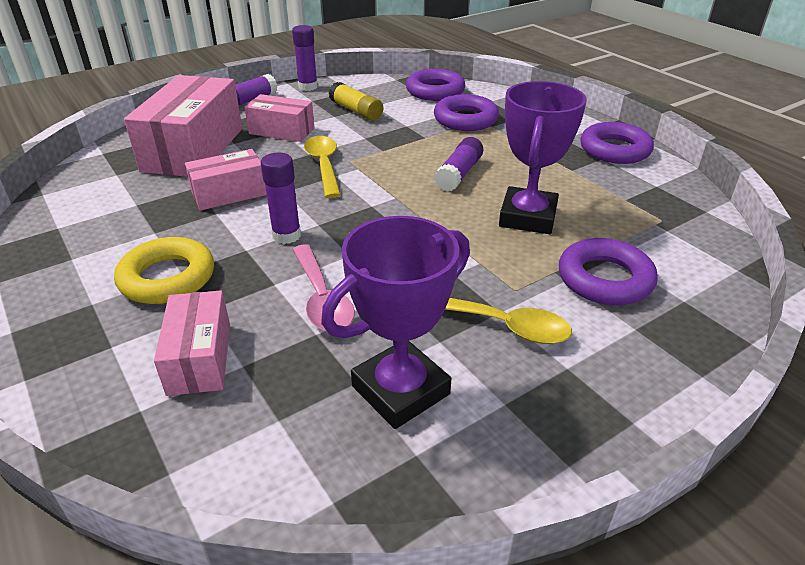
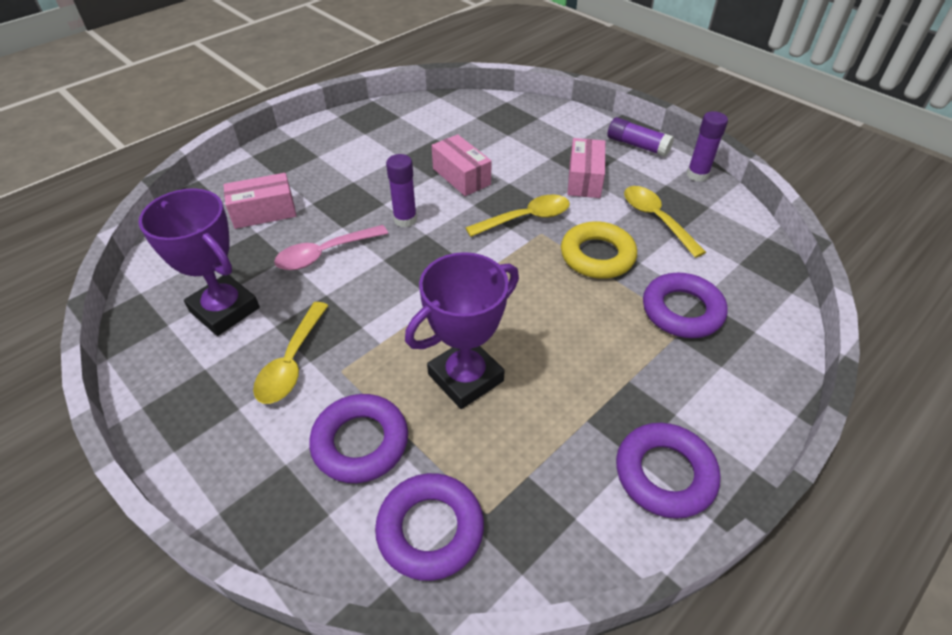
camera: 80 degrees right, 10 degrees up
yellow ring [114,237,214,304] -> yellow ring moved to [561,221,637,279]
pink box [124,75,242,177] -> none
yellow glue stick [329,82,383,121] -> yellow spoon [624,186,706,258]
purple ring [406,69,466,101] -> purple ring moved to [375,473,484,581]
purple glue stick [434,137,483,191] -> none
purple trophy [499,81,587,234] -> purple trophy turned 45 degrees counterclockwise [405,252,519,409]

